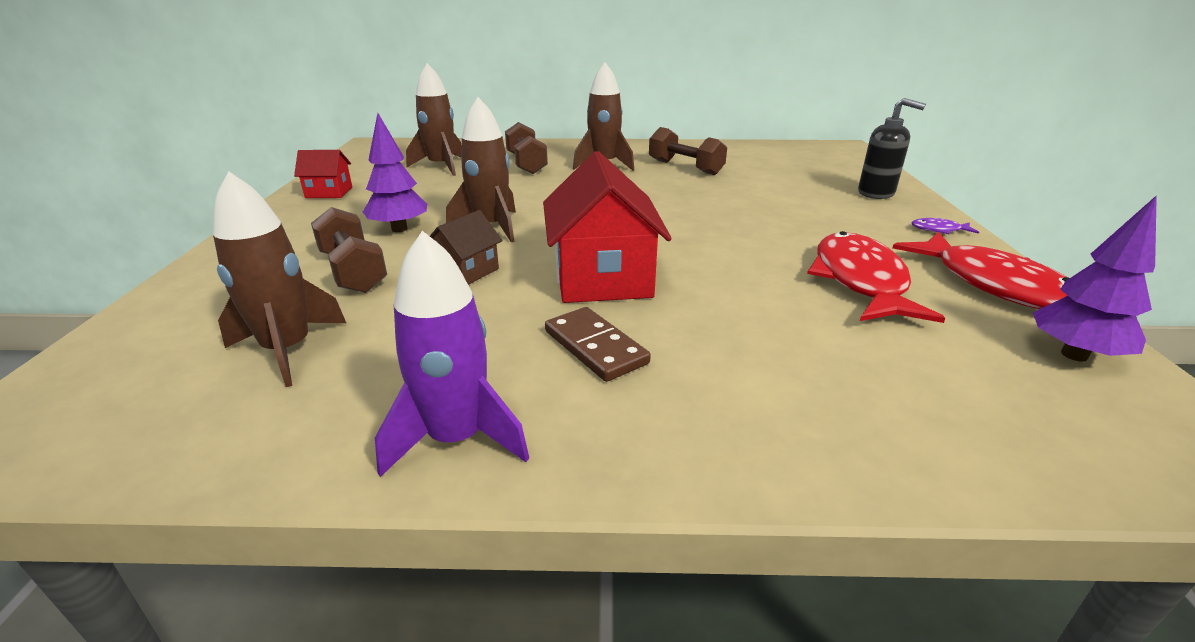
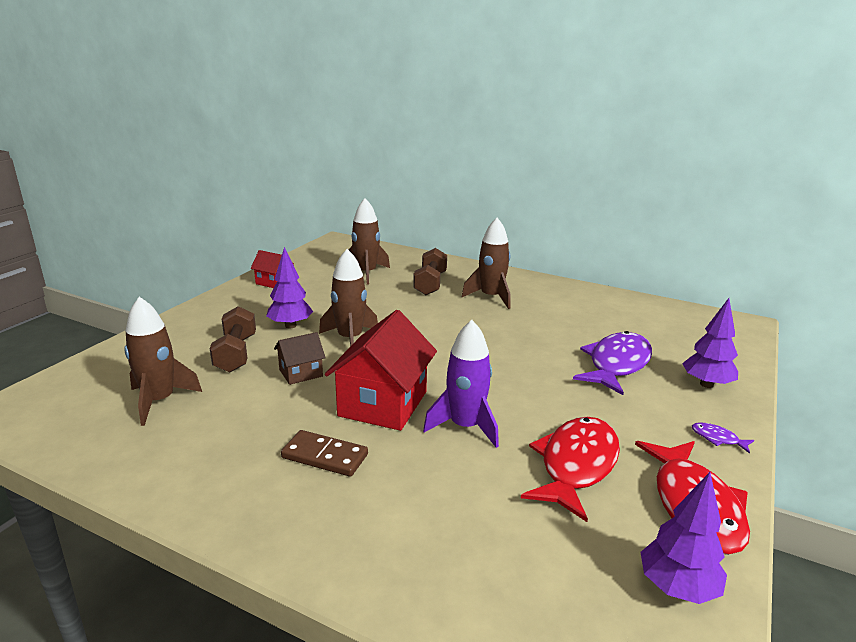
camera: 25 degrees right, 5 degrees down
purple rocket [375,231,529,477] -> purple rocket moved to [423,320,499,448]
brown domino [545,307,651,382] -> brown domino turned 60 degrees counterclockwise [281,430,368,477]
brown dumbbell [649,127,727,175] -> none
black soap dispenser [858,98,926,199] -> purple tree [682,298,738,388]
none -> purple fish [573,331,652,395]

